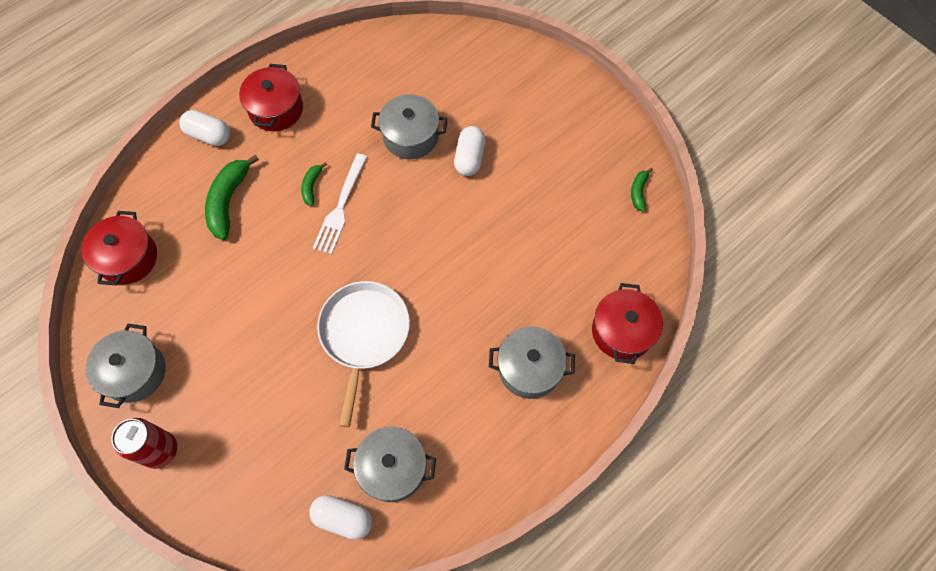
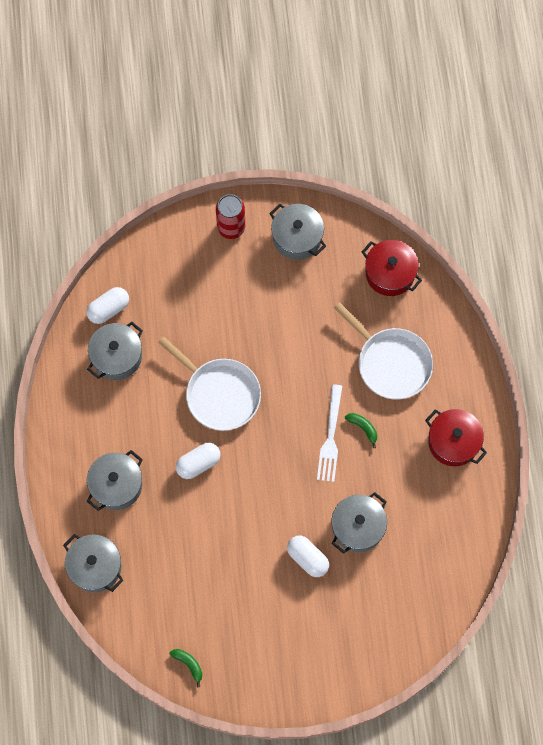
camera: 125 degrees right, 5 degrees up
white capsule [179,110,230,146] -> white capsule moved to [176,443,221,479]
green banana [205,154,259,240] -> white pan [334,302,433,399]
white fork [313,153,367,254] -> white fork turned 135 degrees counterclockwise [317,384,342,482]
red pot [592,283,663,364] -> grey pot [63,534,124,592]

